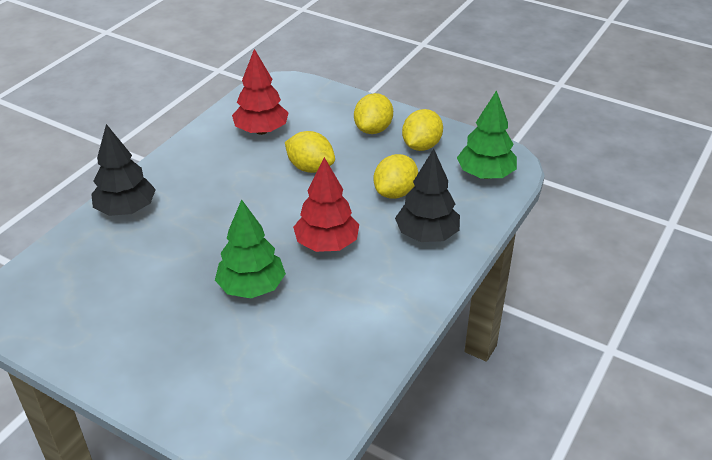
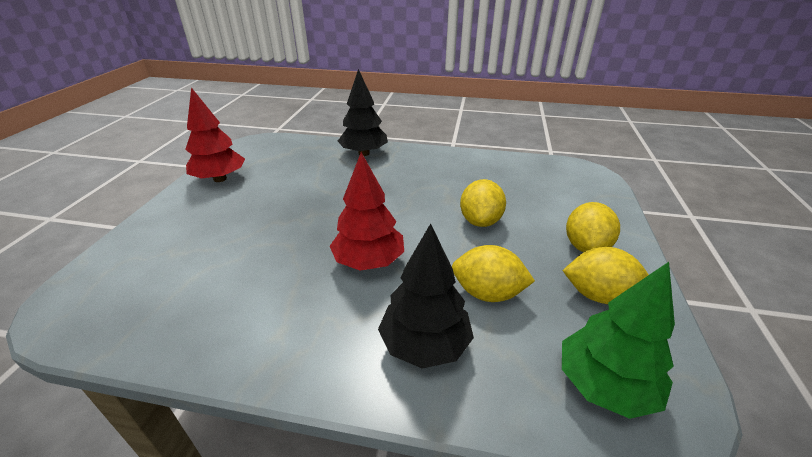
camera: 70 degrees right, 5 degrees down
green tree [215,199,286,298] -> none
red tree [232,49,288,135] -> red tree moved to [185,87,245,182]
yellow lemon [354,93,393,134] -> yellow lemon turned 75 degrees counterclockwise [566,202,620,252]

